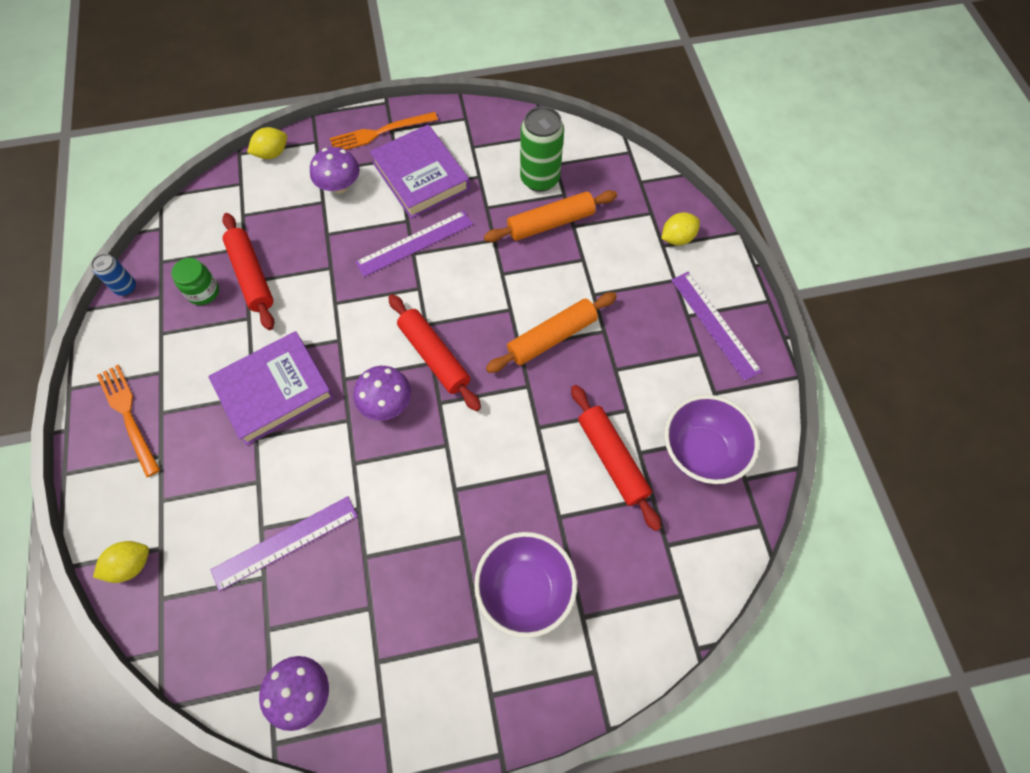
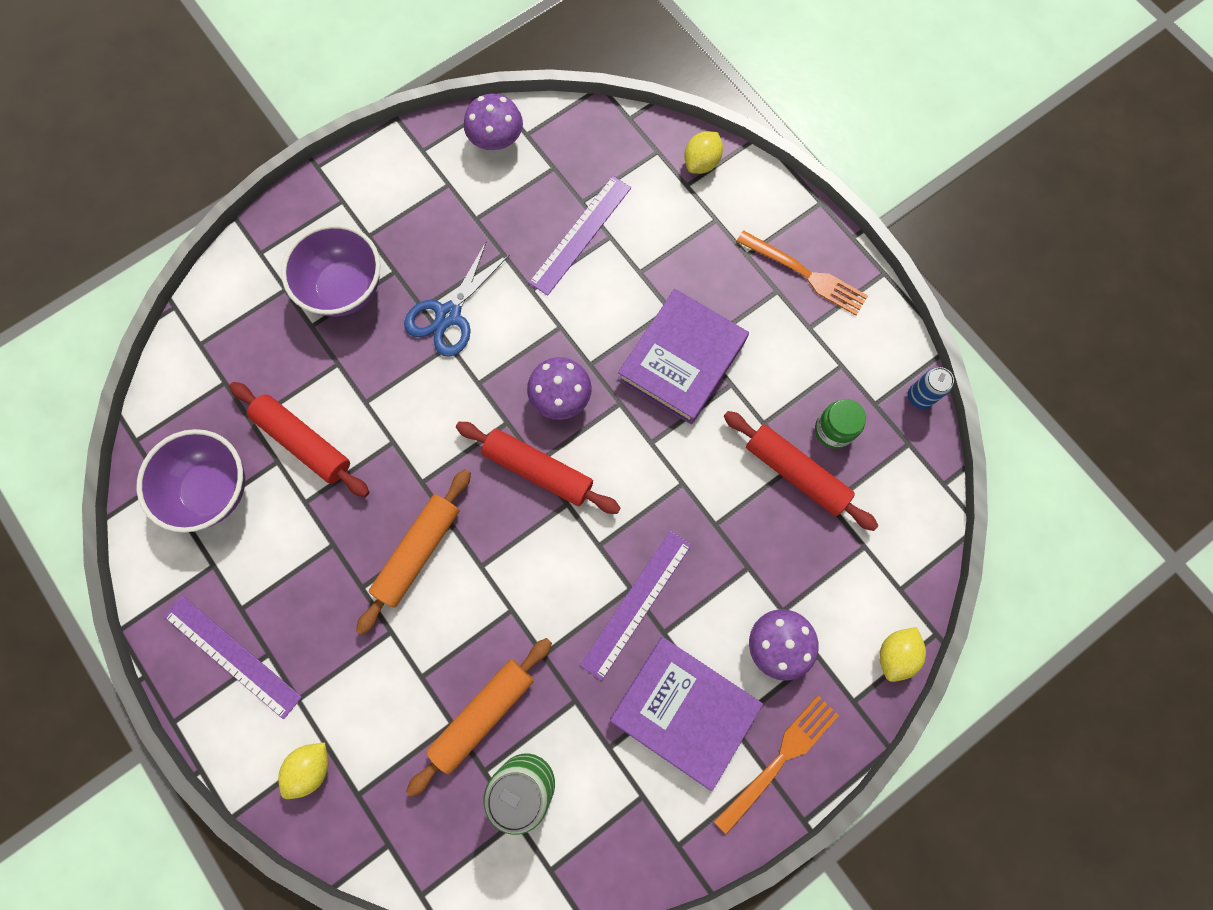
camera: 155 degrees right, 10 degrees up
none -> blue scissors [404,242,509,357]

